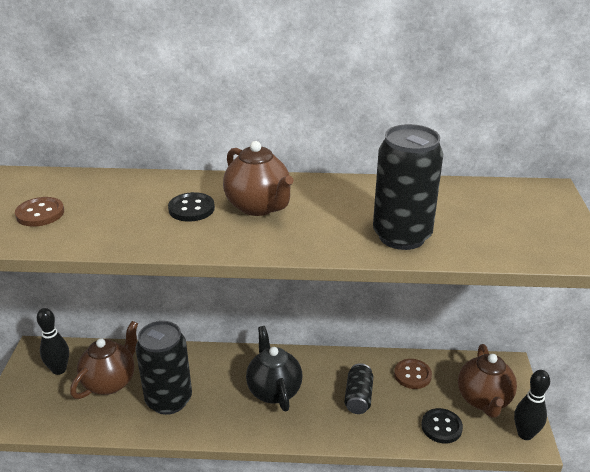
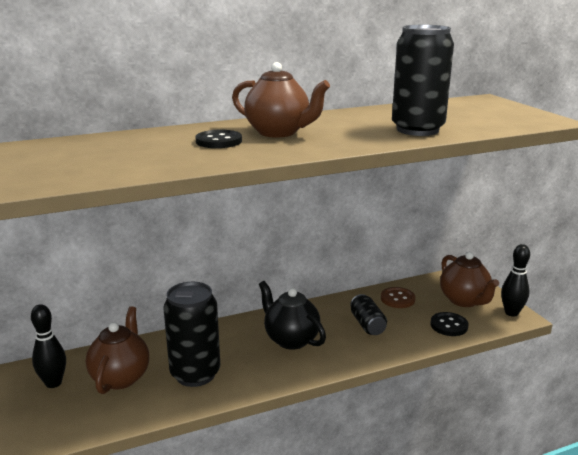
camera: 25 degrees left, 10 degrees down
brown button [15,197,64,227] -> none

